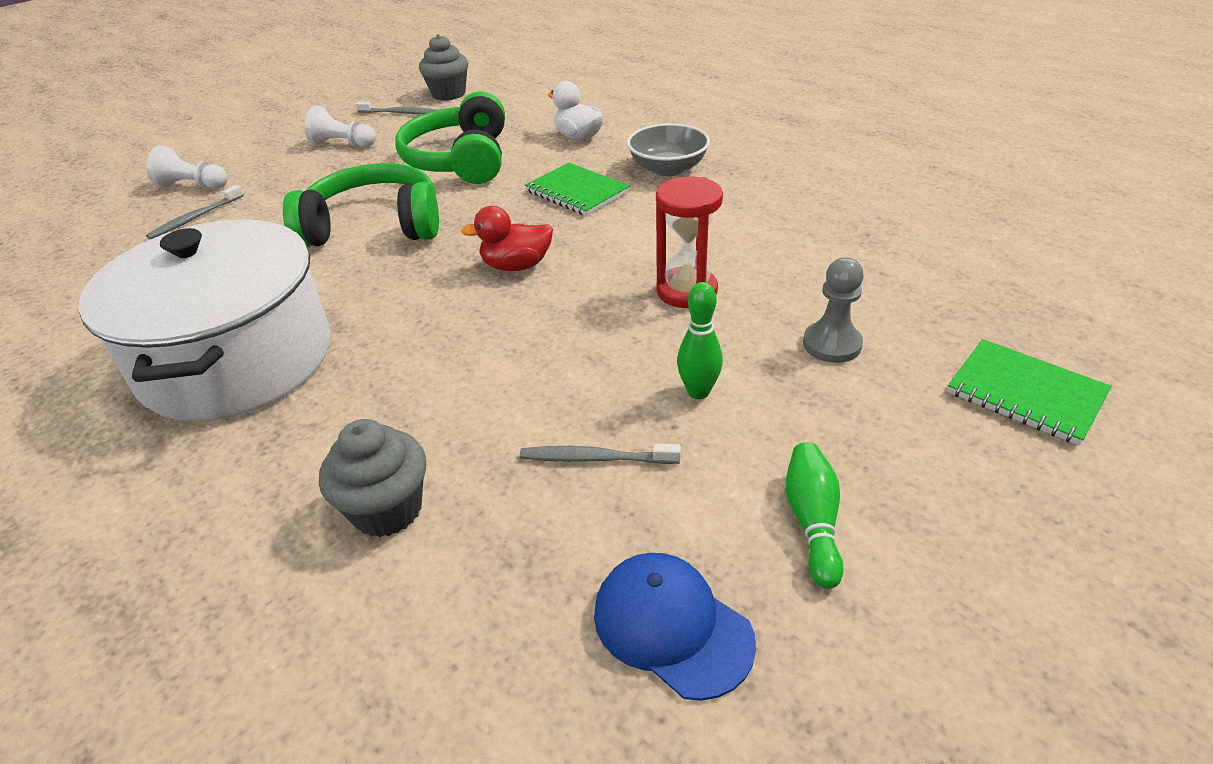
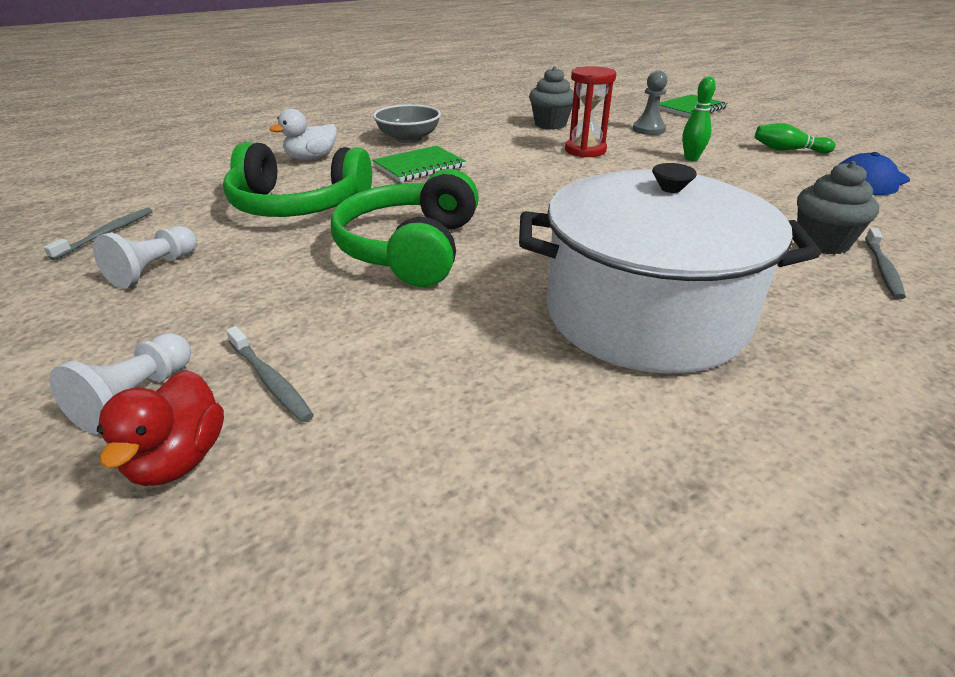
camera: 80 degrees left, 5 degrees down
grey cupcake [419,34,468,101] -> grey cupcake moved to [529,66,574,129]
red duck [461,206,553,271] -> red duck moved to [97,370,224,486]
grey toothbrush [520,444,681,464] -> grey toothbrush moved to [865,228,906,299]

